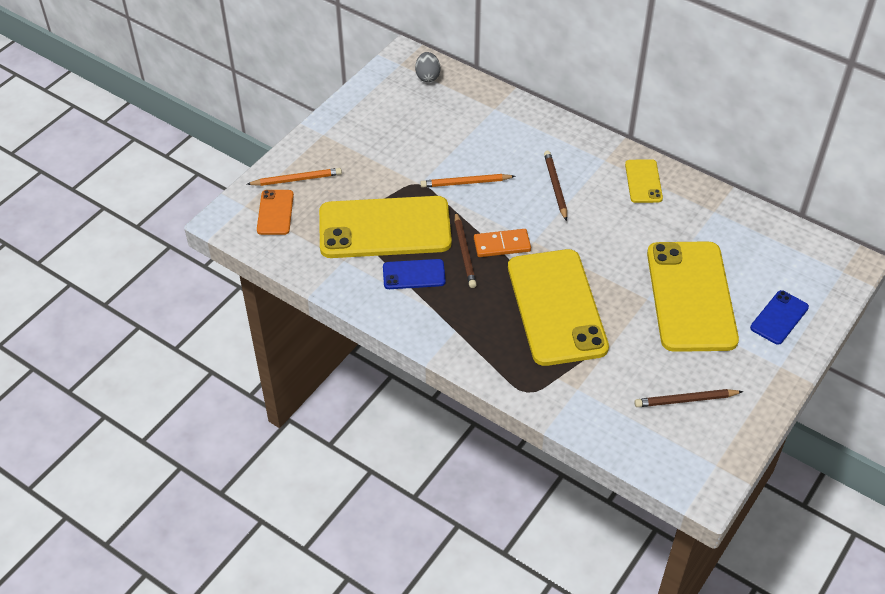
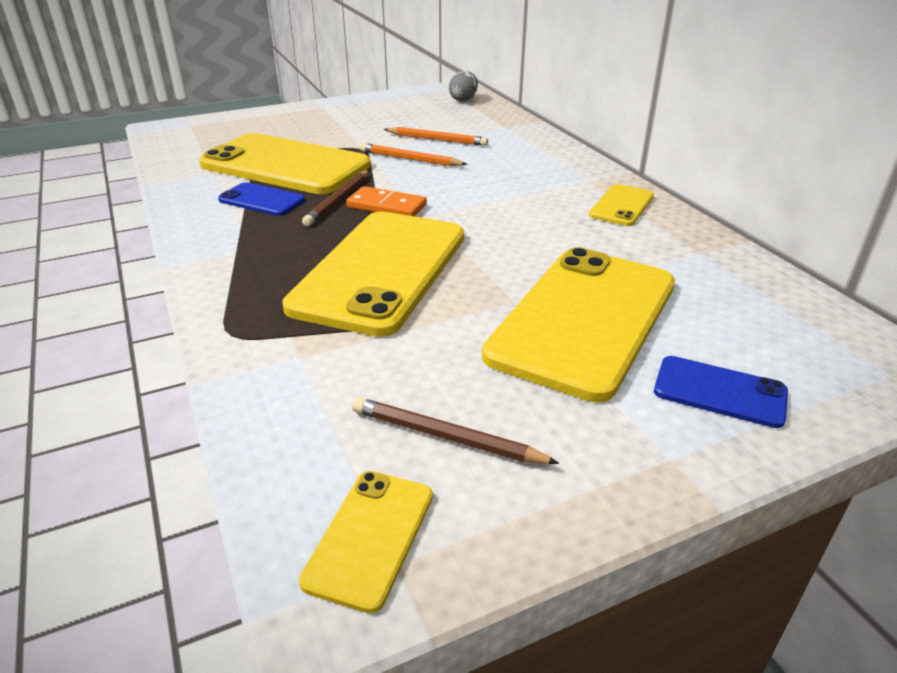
camera: 30 degrees right, 15 degrees down
orange pencil [247,168,342,186] -> orange pencil moved to [384,127,488,146]
orange phone [257,190,294,235] -> none
brown pencil [544,151,567,221] -> none
blue phone [750,290,809,345] -> blue phone turned 45 degrees clockwise [654,356,788,428]
none -> yellow phone [299,471,433,613]

